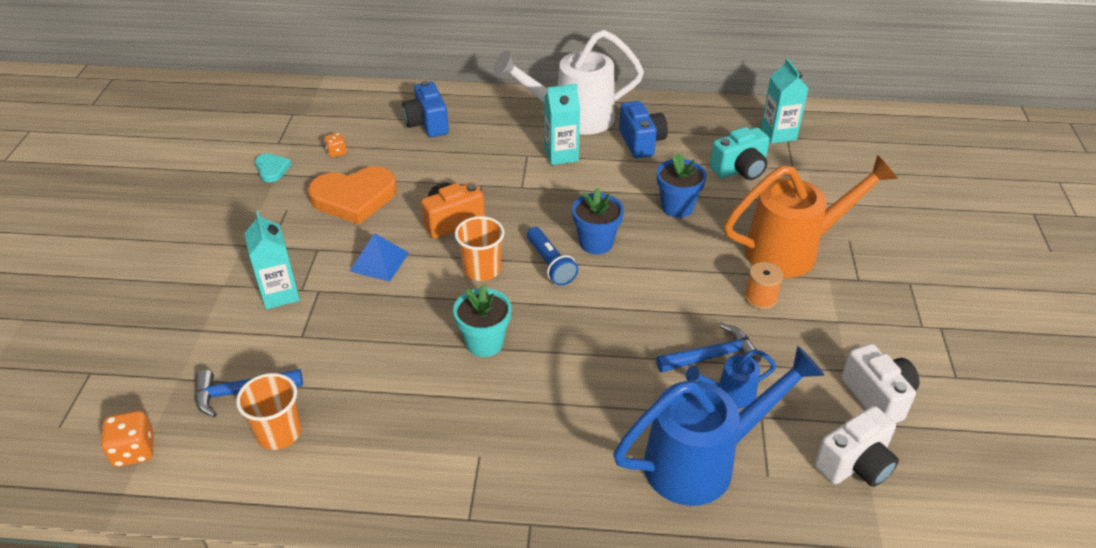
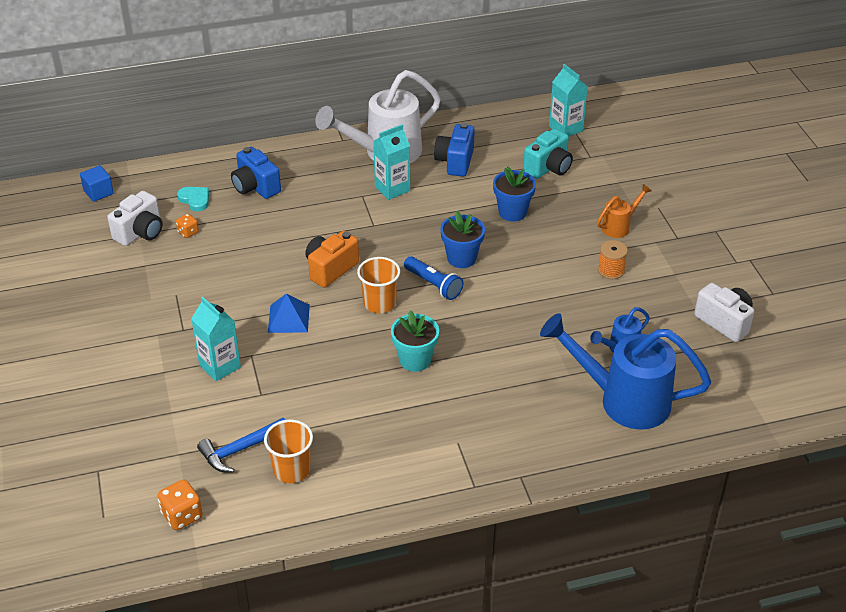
camera: 20 degrees left, 0 degrees up
turquoise heart [255,153,292,182] -> turquoise heart moved to [177,187,209,211]
orange heart [308,166,397,224] -> none
blue watering can [613,346,825,506] -> blue watering can turned 120 degrees counterclockwise [540,313,711,430]
blue camera [619,101,668,158] -> blue camera turned 135 degrees counterclockwise [434,123,475,177]
blue hammer [656,324,762,373] -> none
orange watering can [724,155,898,278] -> orange watering can [597,184,652,238], size x0.47
white camera [814,406,899,487] -> white camera moved to [107,191,163,246]
none -> blue cube [80,165,114,202]

